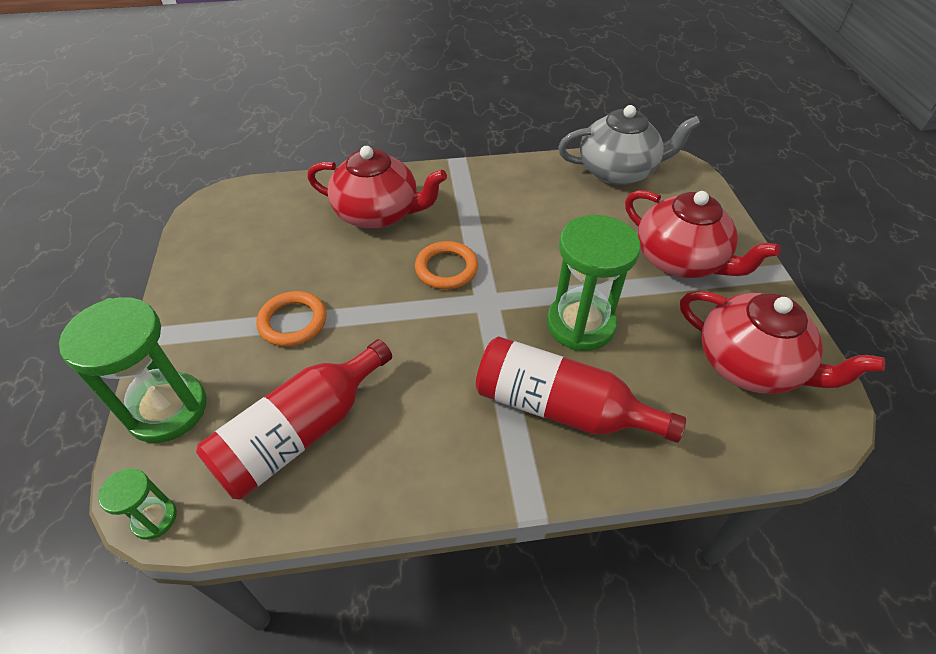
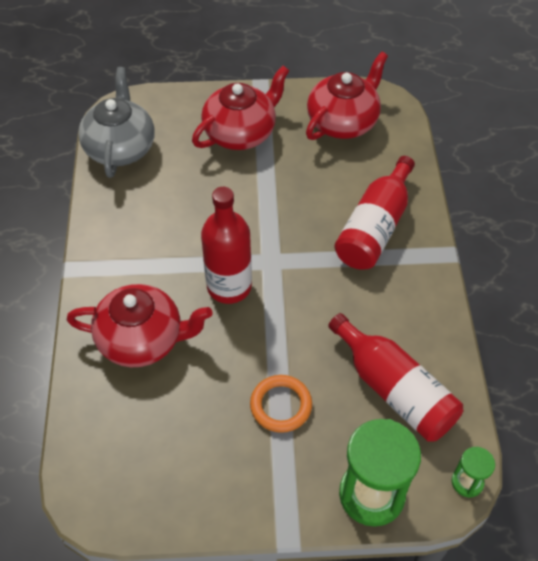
camera: 85 degrees left, 5 degrees up
red teapot [307,146,447,229] -> red teapot turned 75 degrees clockwise [67,284,213,367]
orange ring [415,241,478,289] -> red bottle [201,187,252,304]
green hourglass [547,215,641,351] -> none

